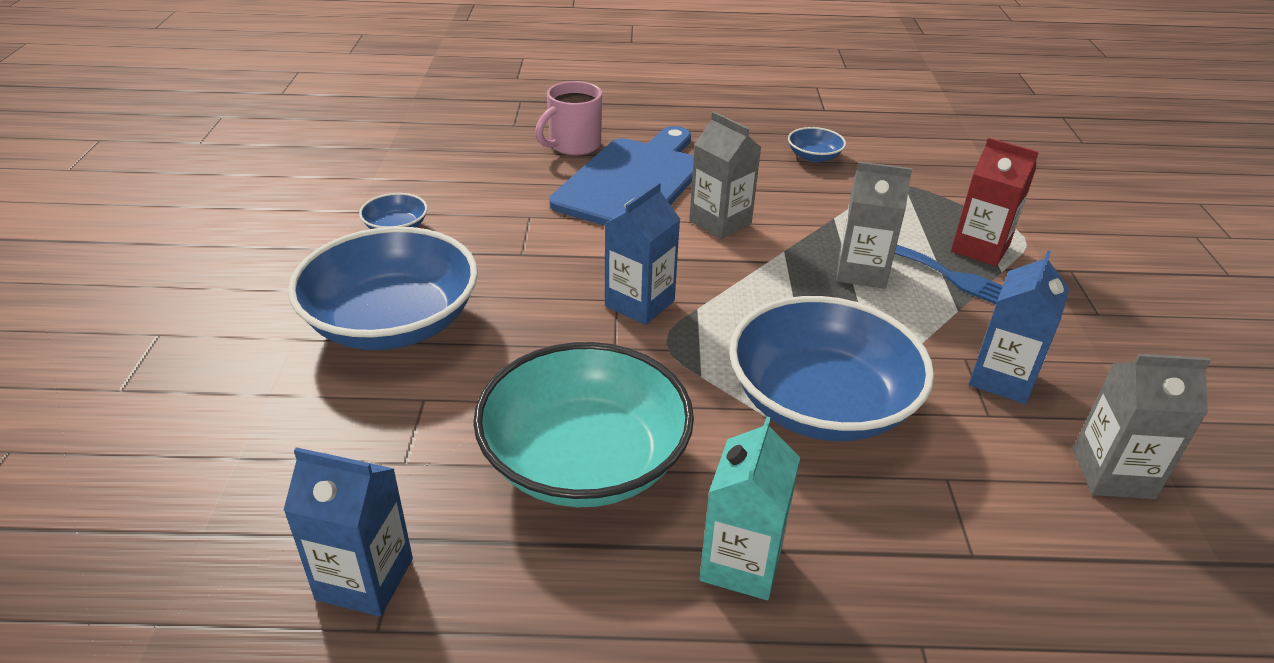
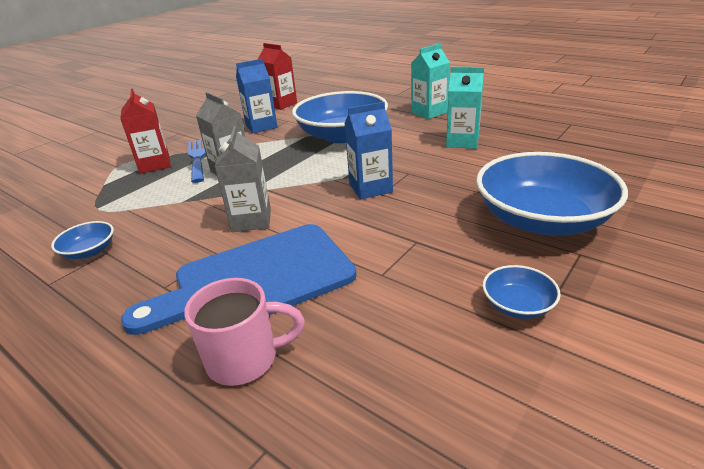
camera: 140 degrees left, 5 degrees down
blue carton [283,447,413,617] -> none
turquoise bowl [473,342,694,507] -> turquoise carton [446,67,484,149]
grey carton [1073,354,1211,499] -> red carton [258,43,297,110]

